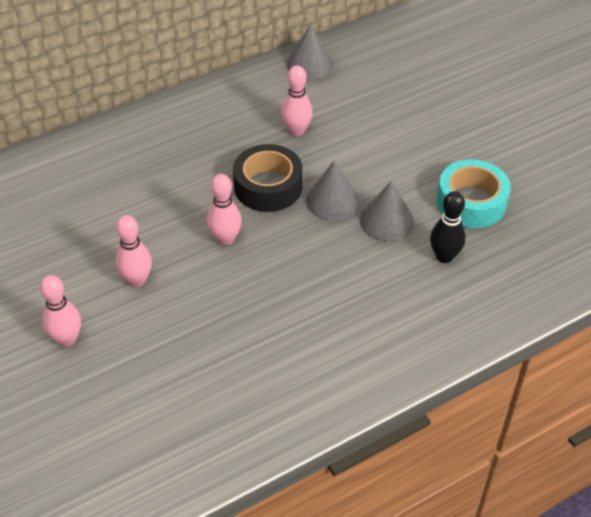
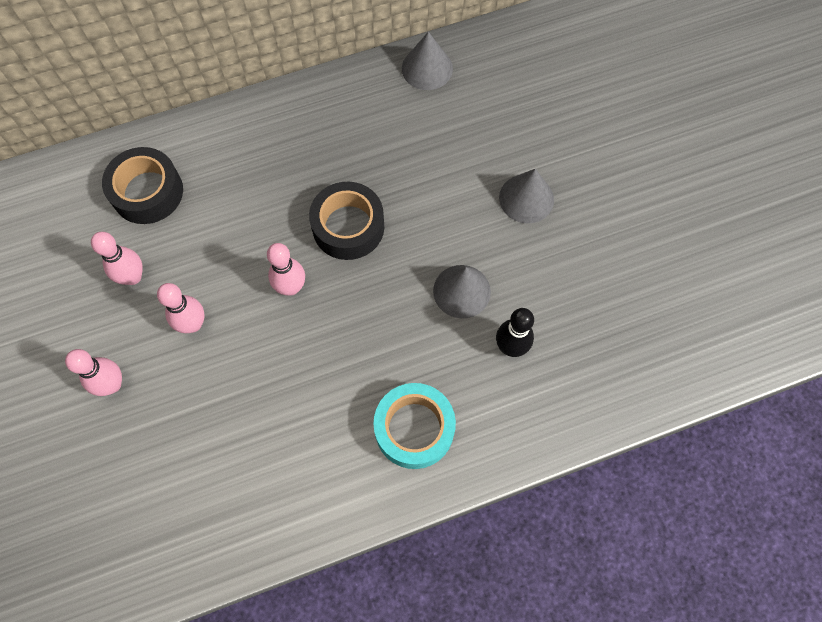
camera: 10 degrees right, 20 degrees up
pink bowling pin [281,66,313,136] -> pink bowling pin moved to [91,232,143,285]
grey cone [306,160,360,221] -> grey cone moved to [499,169,554,223]
turquoise tape [437,159,511,228] -> turquoise tape moved to [373,383,456,469]
none -> black tape [102,147,183,224]

